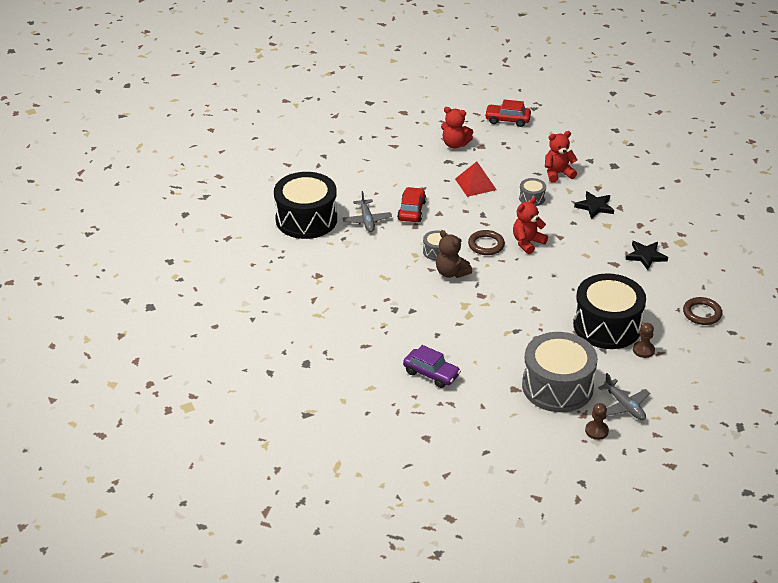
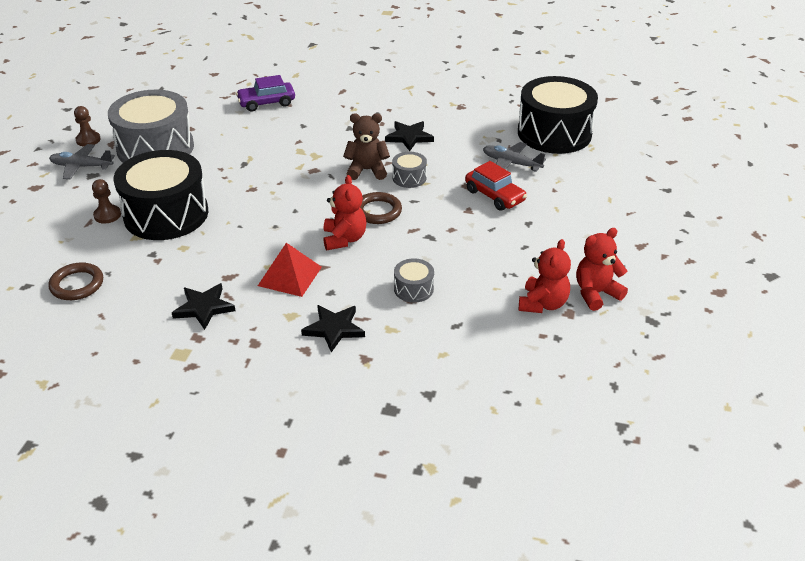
camera: 130 degrees right, 0 degrees up
red pyramid [455,161,497,197] -> red pyramid moved to [258,243,322,297]
red car [485,100,531,127] -> none
red teddy bear [545,131,577,183] -> red teddy bear moved to [519,239,571,313]
none -> black star [385,121,434,151]

